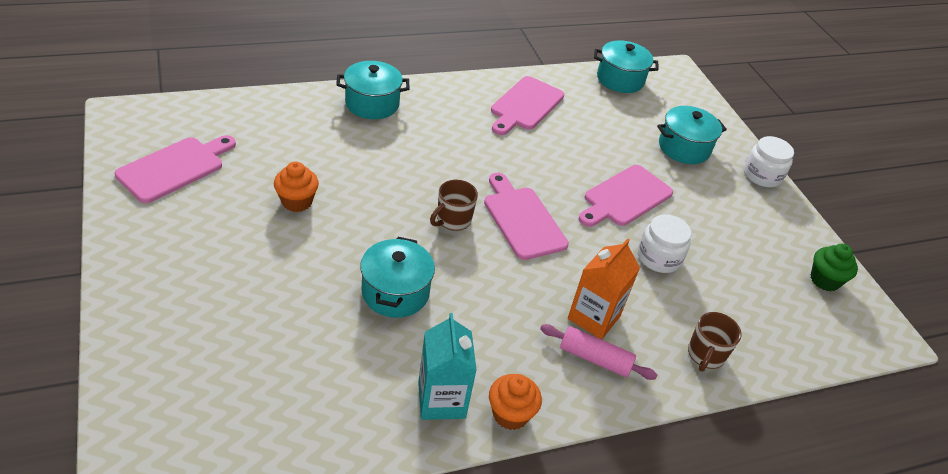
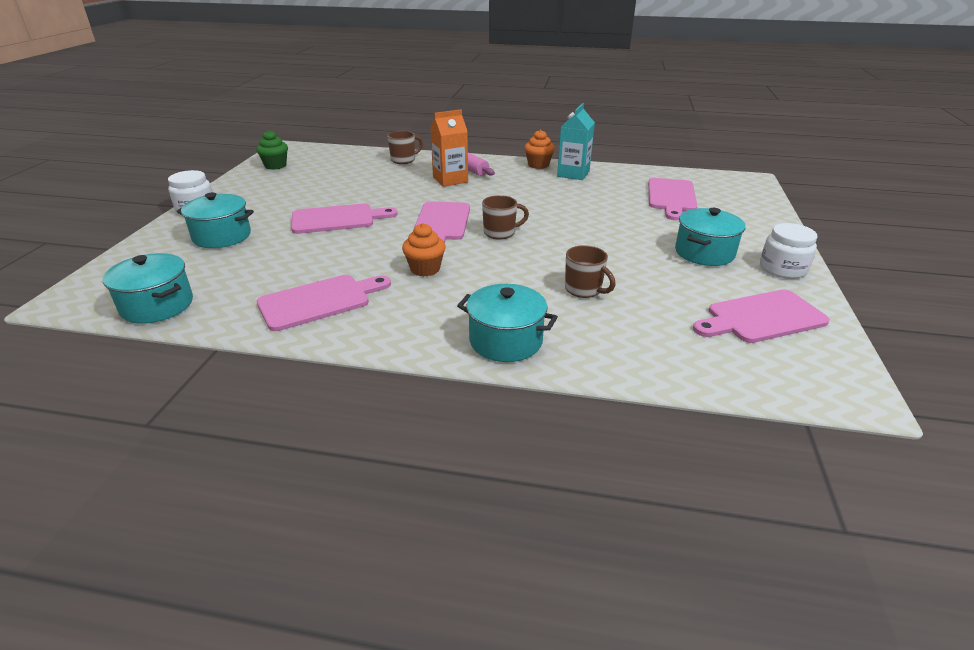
camera: 145 degrees left, 10 degrees down
orange cupcake [274,162,319,212] -> orange cupcake moved to [402,223,446,277]
turquoise pot [360,237,435,318] -> turquoise pot moved to [675,208,746,266]
white jar [638,215,691,273] -> white jar moved to [760,223,817,279]
none -> brown mug [565,245,616,298]
none -> pink cutting board [648,178,697,220]

